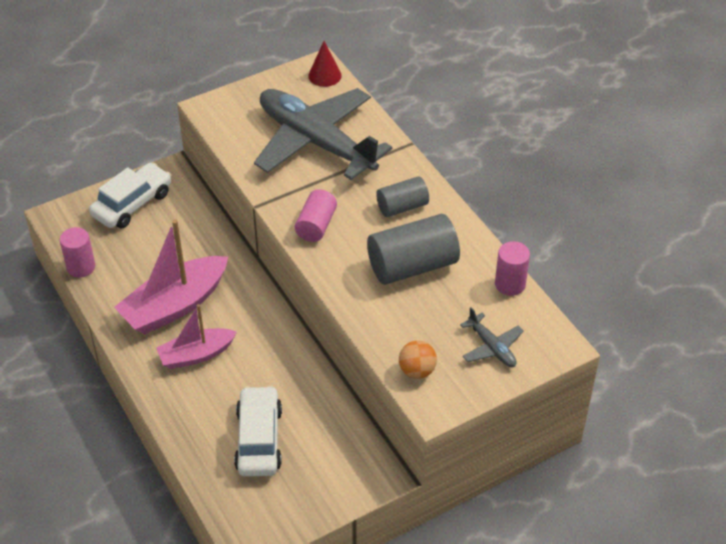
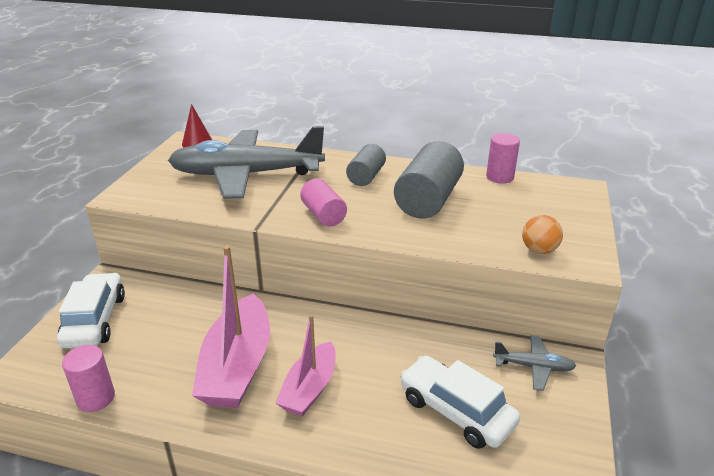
camera: 45 degrees left, 15 degrees down
grey plane [460,307,524,367] -> grey plane moved to [493,335,576,391]

